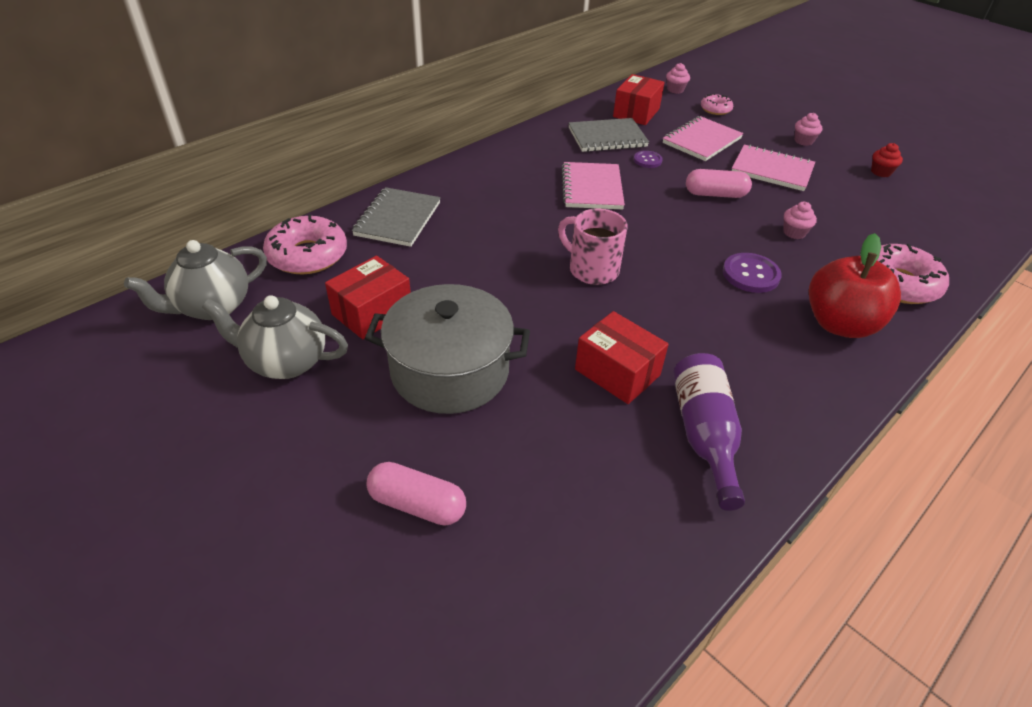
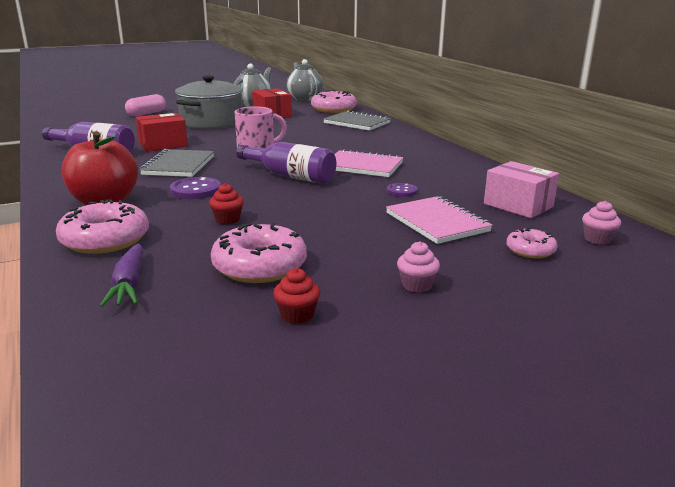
camera: 110 degrees right, 20 degrees down
grey notebook [568,118,649,152] -> grey notebook moved to [140,149,214,177]
red box [613,74,665,125] -> pink box [484,161,559,218]
pink capsule [686,169,752,198] -> none
pink notebook [732,144,815,191] -> none
pink cupcake [783,202,817,239] -> red cupcake [209,183,244,224]
none -> purple carrot [100,243,144,307]
none -> pink donut [211,223,307,283]
none -> purple bottle [236,142,336,184]

